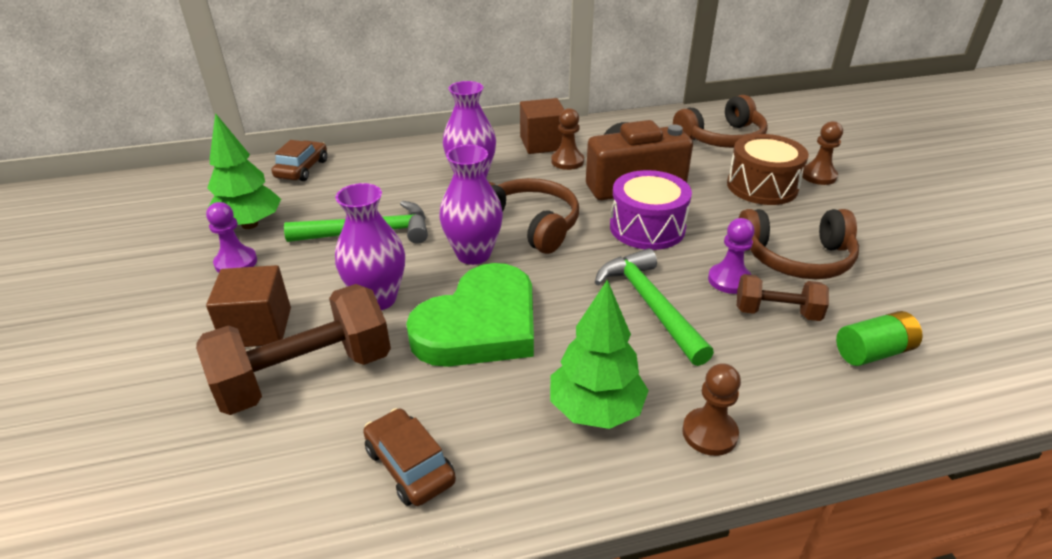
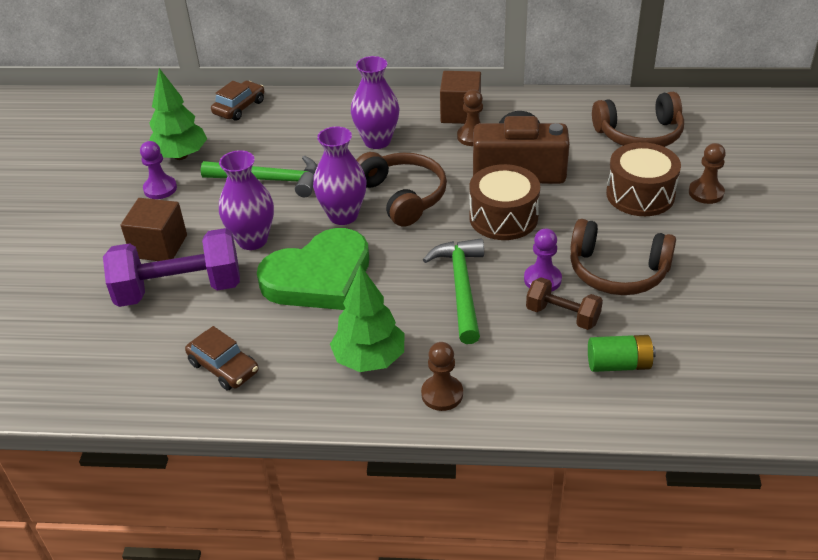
camera: 20 degrees right, 5 degrees up
brown dumbbell [196,284,391,415] -> purple dumbbell [103,228,240,307]
brown car [363,408,456,506] -> brown car turned 150 degrees clockwise [185,326,259,390]
purple drum [610,170,692,250] -> brown drum [469,164,540,240]

